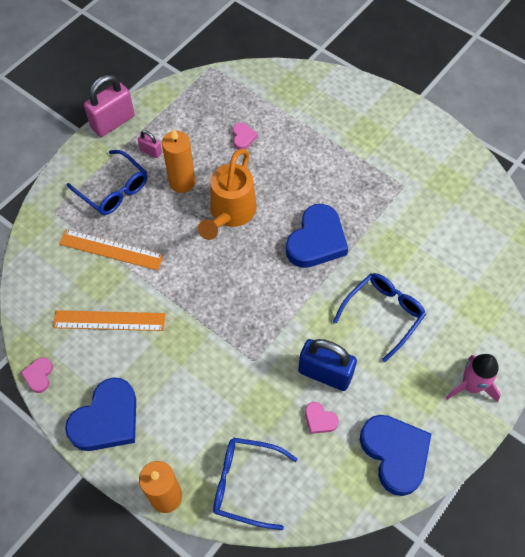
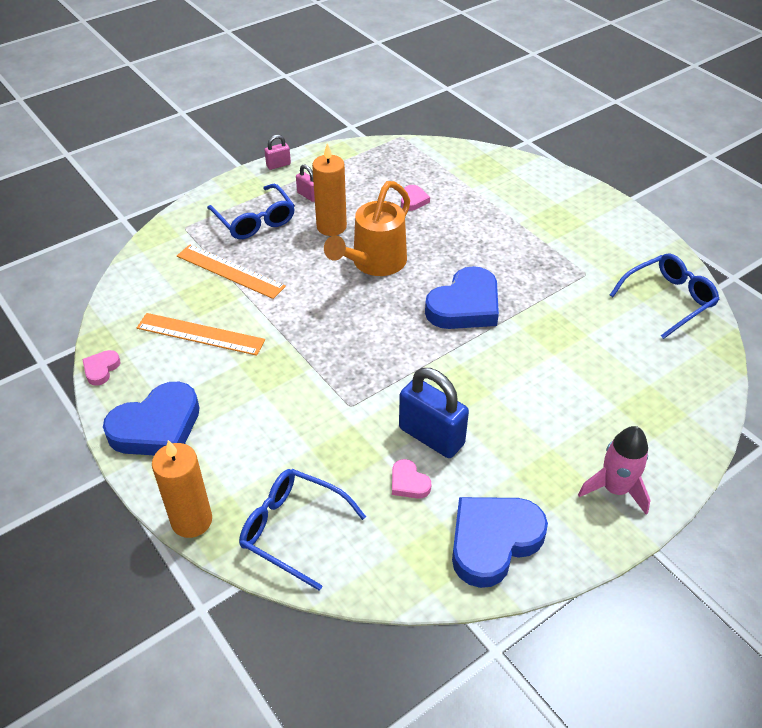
camera: 15 degrees right, 15 degrees down
pink padlock [84,75,135,137] -> pink padlock [264,135,291,170], size x0.49
blue glasses [333,273,426,362] -> blue glasses moved to [610,253,719,339]
blue heart [360,415,431,496] -> blue heart turned 120 degrees counterclockwise [452,497,548,588]

